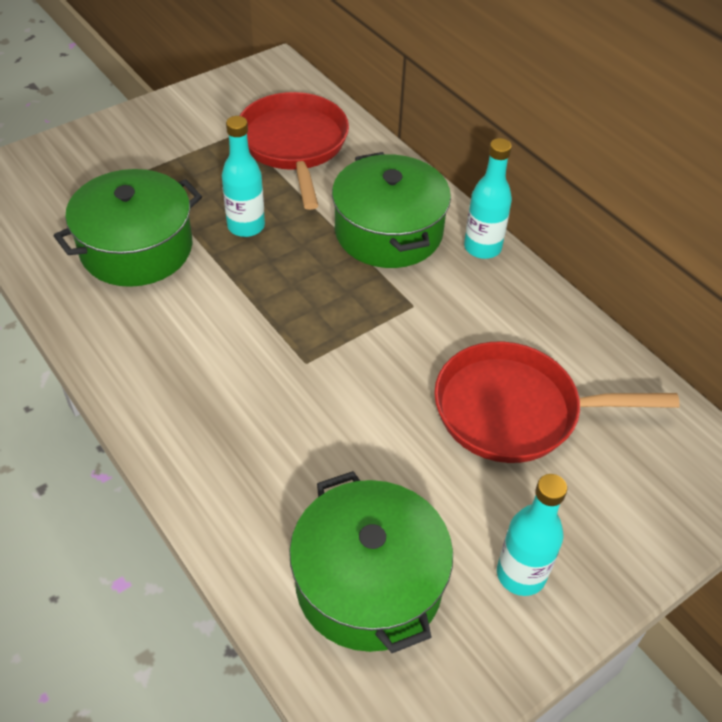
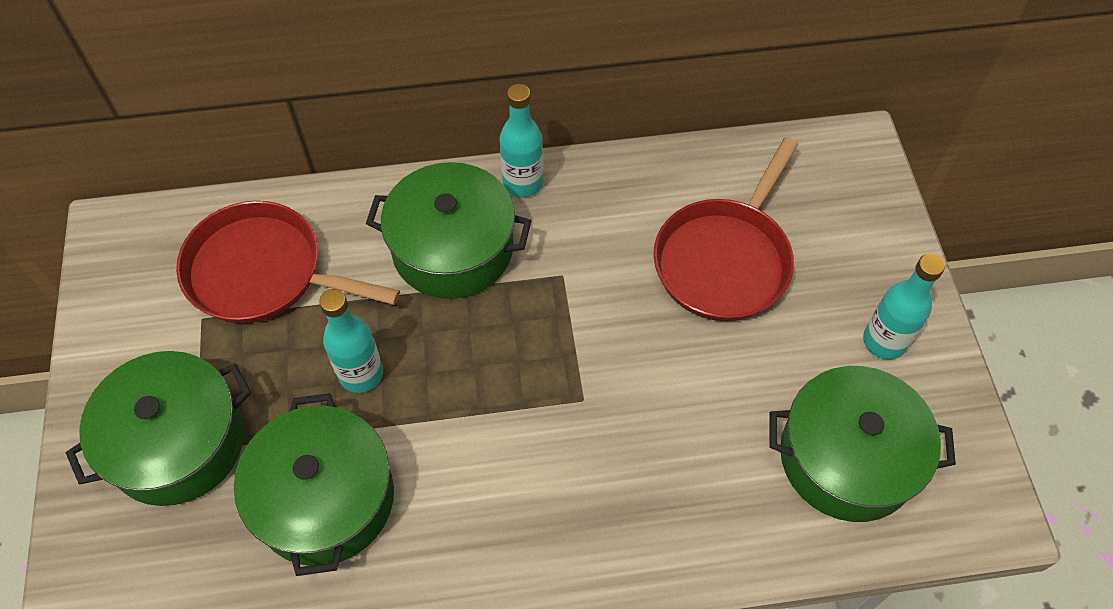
camera: 60 degrees left, 10 degrees up
none -> green pot [66,351,251,506]

